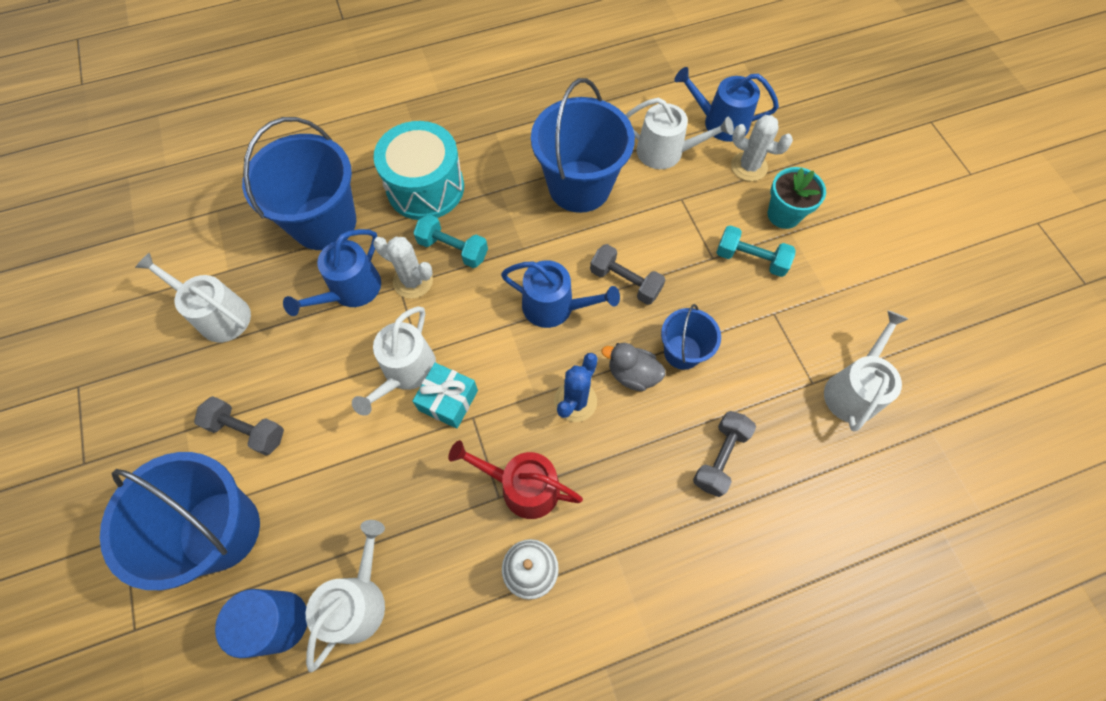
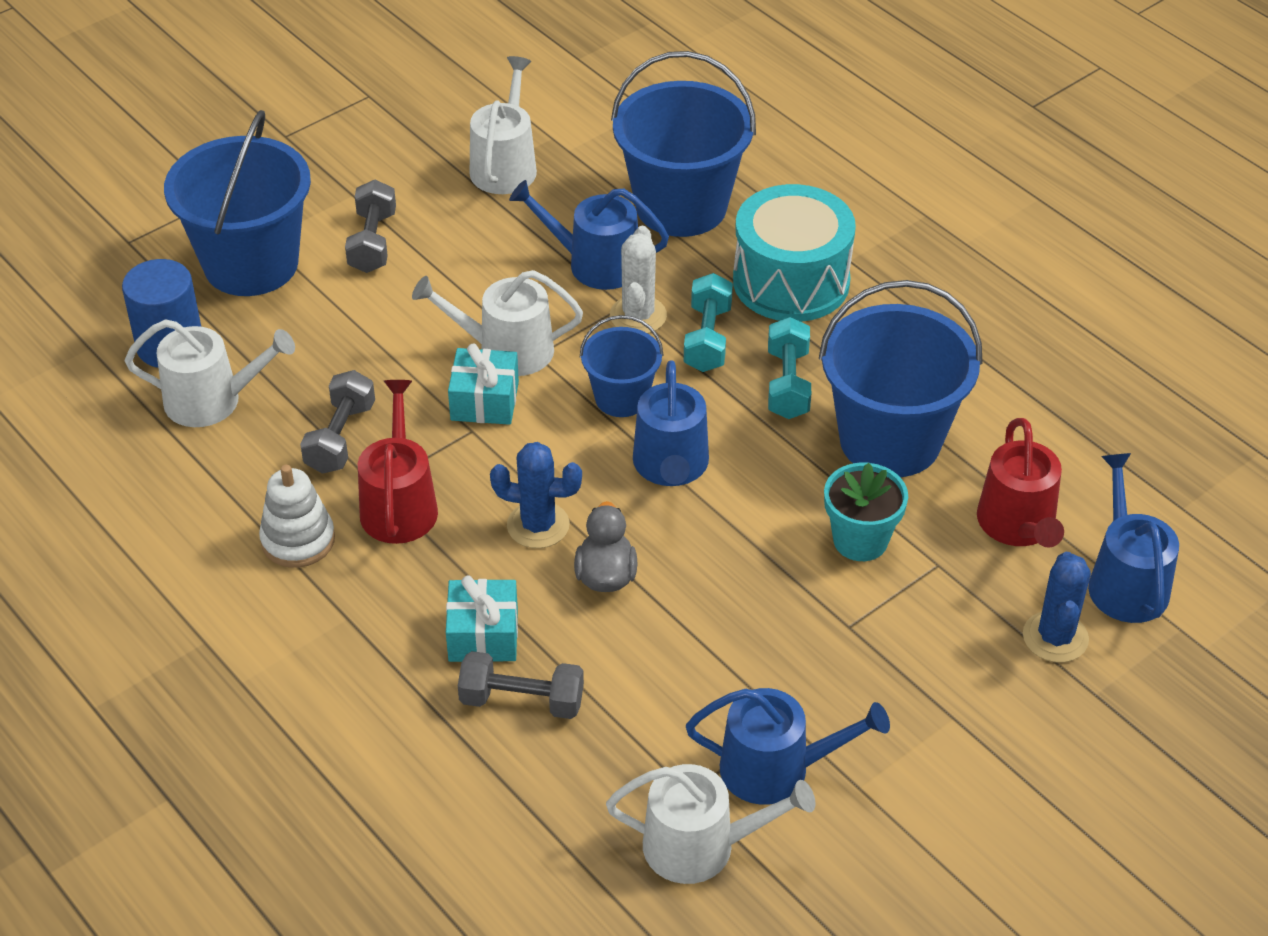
camera: 70 degrees right, 20 degrees down
grey dumbbell [590,244,665,305] -> grey dumbbell moved to [300,370,375,474]
white watering can [626,98,734,169] -> red watering can [977,418,1064,548]
blue bucket [661,304,721,370] -> blue bucket moved to [580,315,664,417]
turquoise dumbbell [716,225,796,277] -> turquoise dumbbell moved to [768,317,811,419]
white cactus [731,115,793,181] -> blue cactus [1023,552,1091,662]
turquoise flower pot [768,167,826,229] -> turquoise flower pot moved to [824,463,908,561]
none -> turquoise gift [446,576,518,662]
none -> blue watering can [686,688,890,805]

